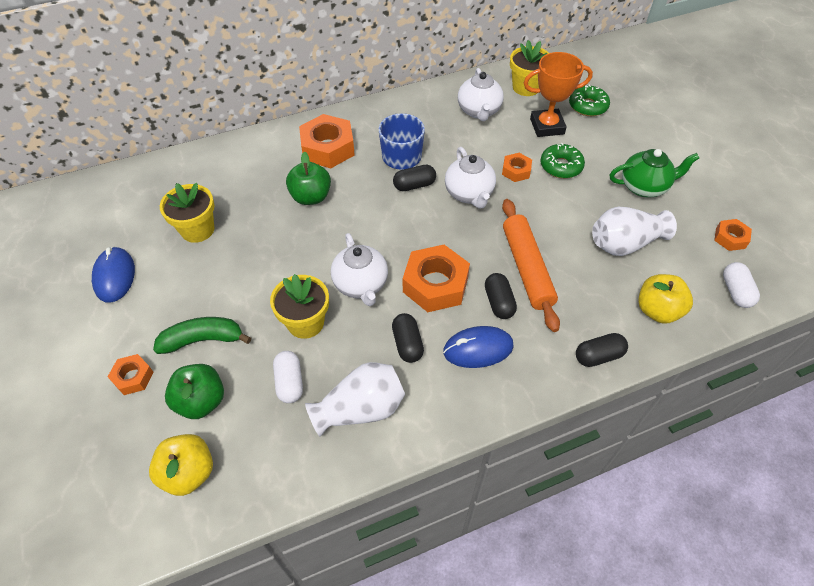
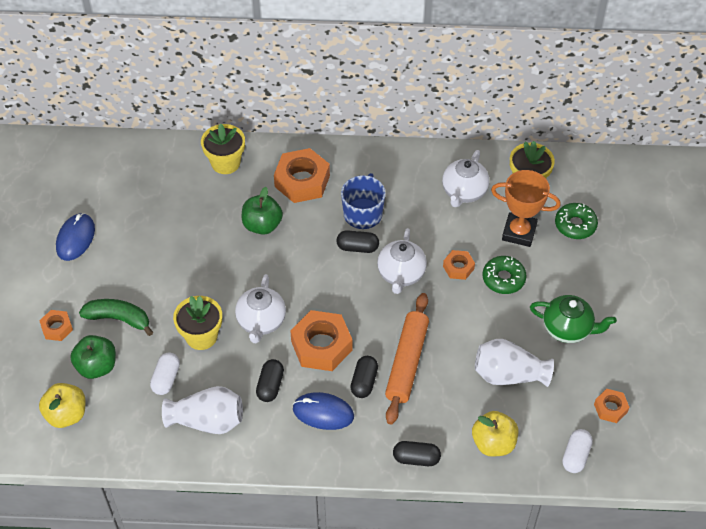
camera: 25 degrees right, 0 degrees up
yellow flower pot [160,183,214,243] -> yellow flower pot moved to [201,123,245,174]

